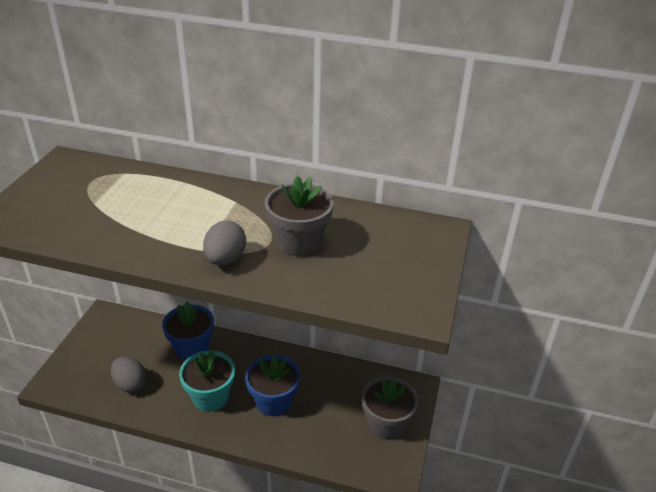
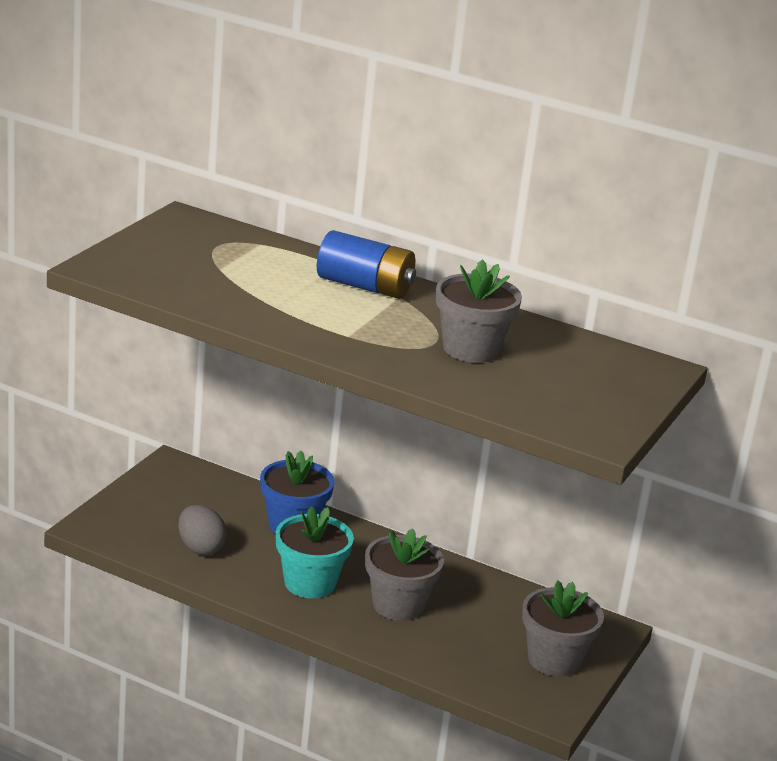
camera: 10 degrees right, 10 degrees down
grey egg [203,221,246,265] -> none
blue flower pot [245,355,301,416] -> grey flower pot [365,528,444,621]
none -> blue battery [317,230,416,299]

